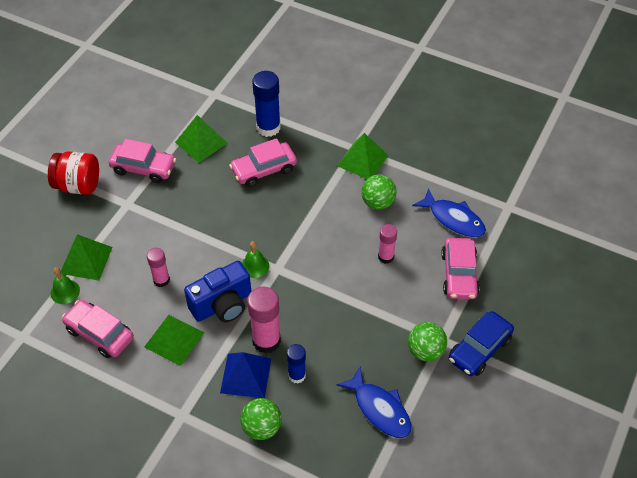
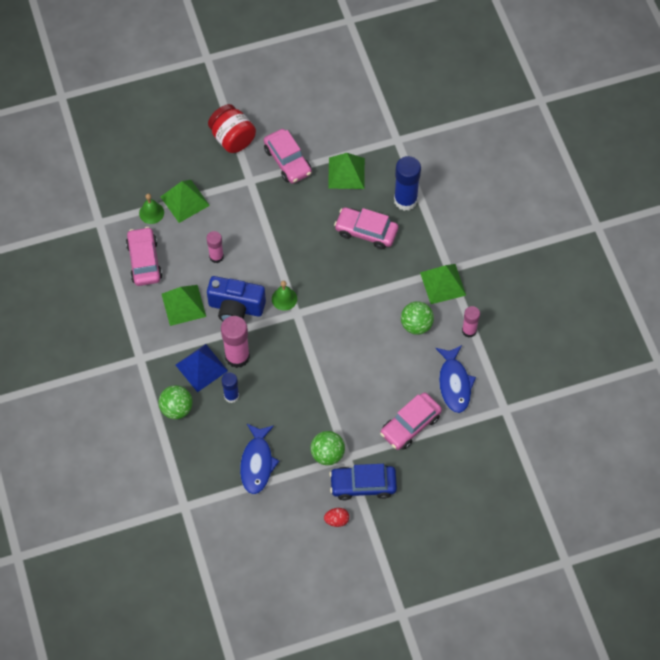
camera: 45 degrees right, 10 degrees up
pink glue stick [378,224,397,264] -> pink glue stick moved to [462,306,480,338]
none -> red egg [324,508,349,527]

